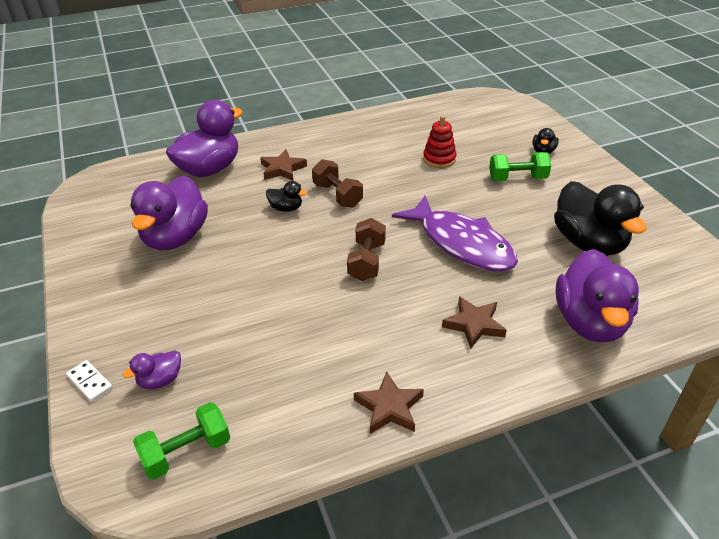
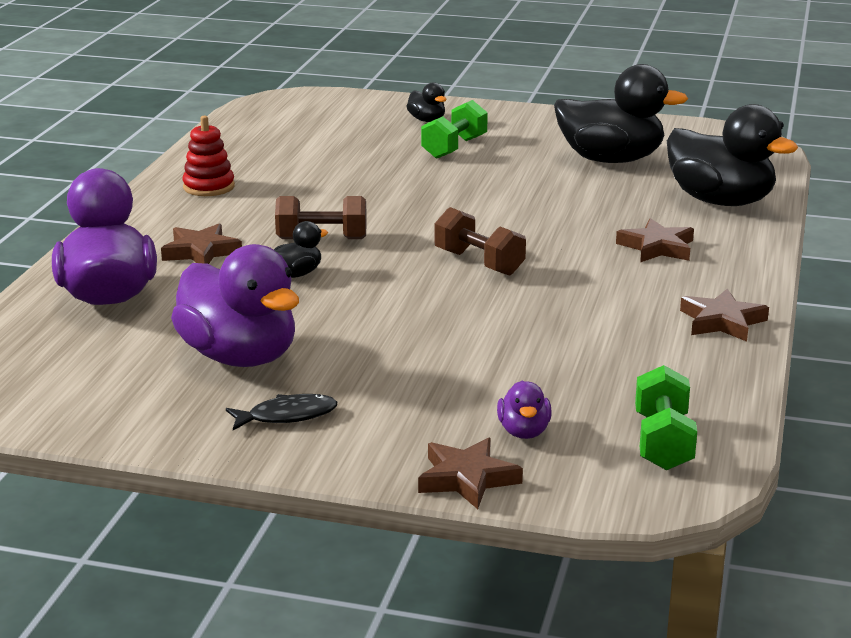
camera: 55 degrees left, 15 degrees down
white domino [66,360,113,402] -> brown star [418,437,523,509]
purple fish [392,196,518,271] -> none
red stacking toy [423,116,457,168] -> red stacking toy moved to [183,116,235,196]
purple duck [556,249,639,342] -> black duck [667,104,798,206]
none -> black fish [226,394,337,430]

